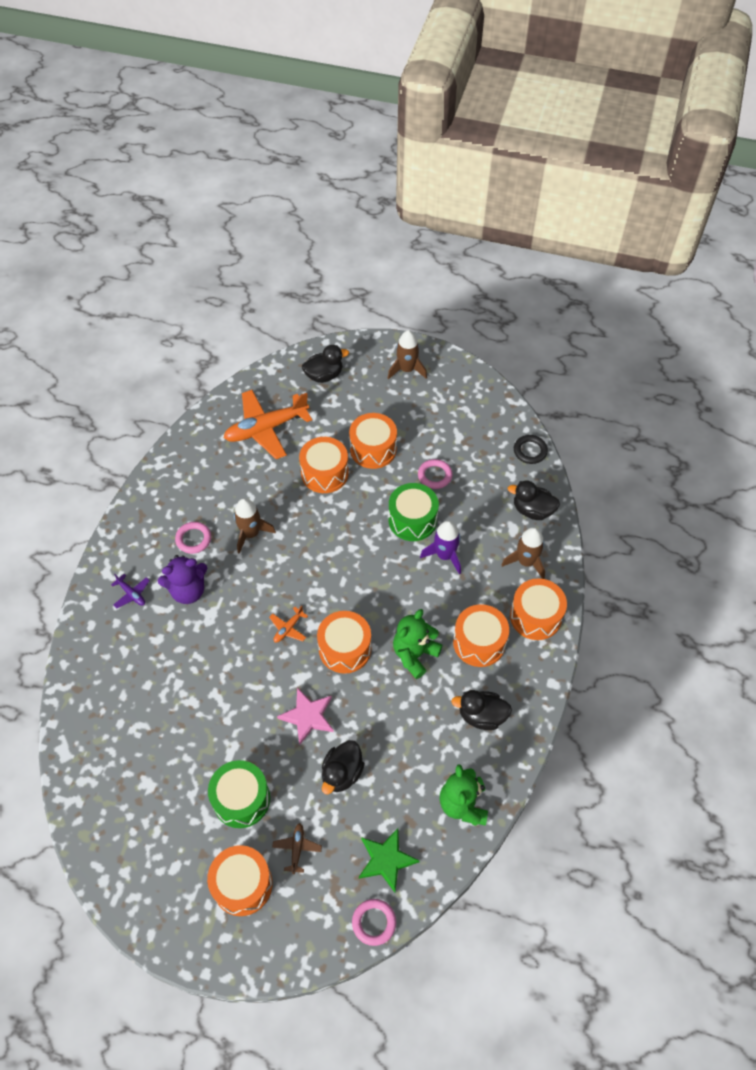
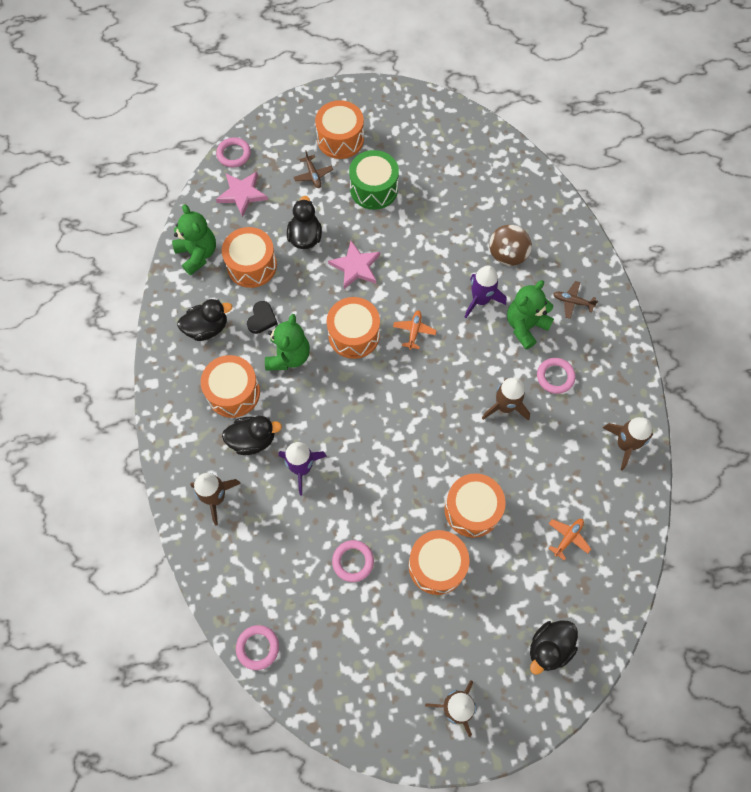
camera: 155 degrees right, 10 degrees up
purple plane [111,574,150,609] -> brown plane [554,281,598,319]
purple teddy bear [158,555,207,604] -> green teddy bear [507,280,554,349]
orange plane [224,390,312,459] -> orange plane [549,519,591,561], size x0.43
green star [359,828,420,893] -> pink star [216,172,268,217]
green drum [388,483,439,541] -> none
black duck [508,480,560,520] -> black duck moved to [222,416,282,455]
orange drum [510,578,567,640] -> orange drum moved to [222,227,277,288]
black ring [514,435,548,464] -> pink ring [236,625,279,670]
none -> black heart [247,301,278,334]
none -> purple rocket [465,265,506,318]
none -> brown spinning top [489,225,532,266]
none -> brown rocket [603,417,653,471]

